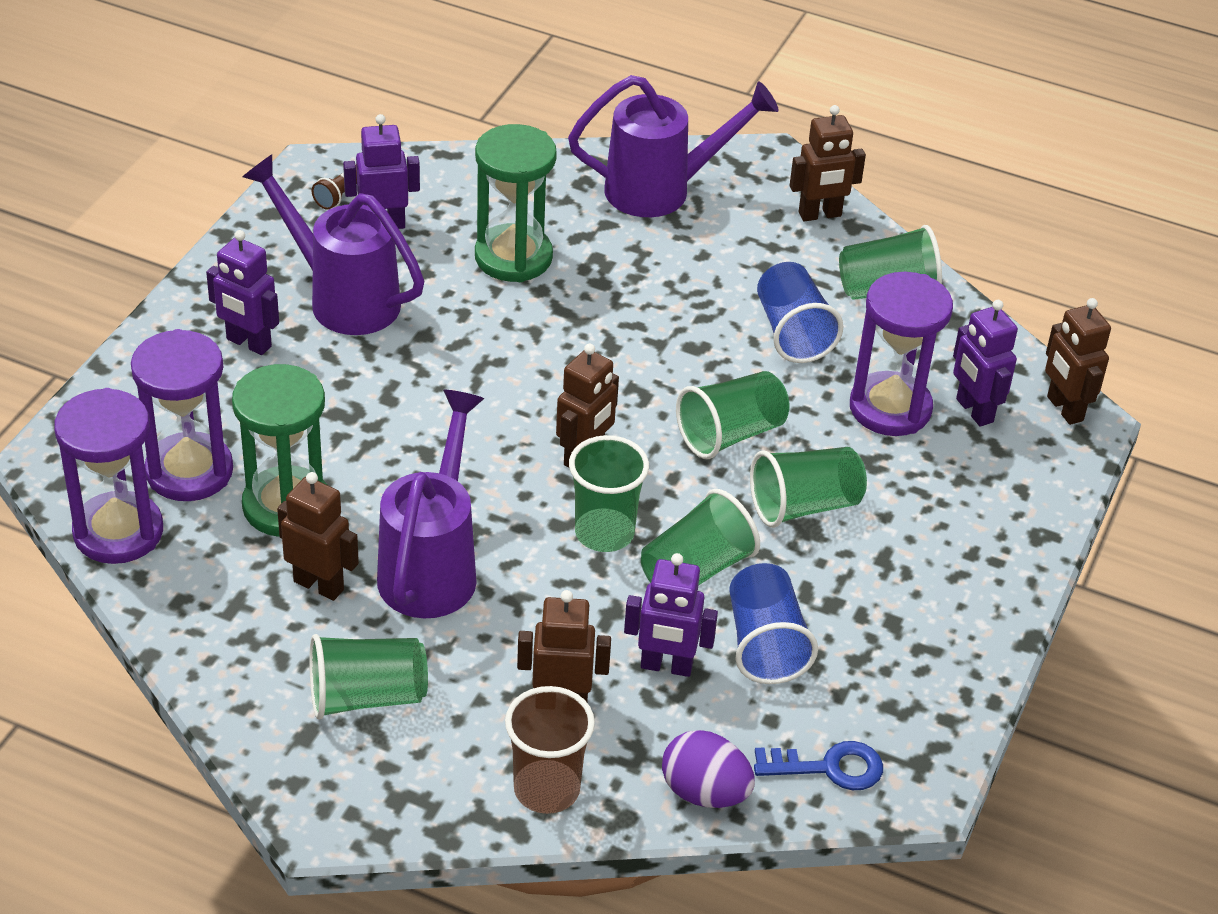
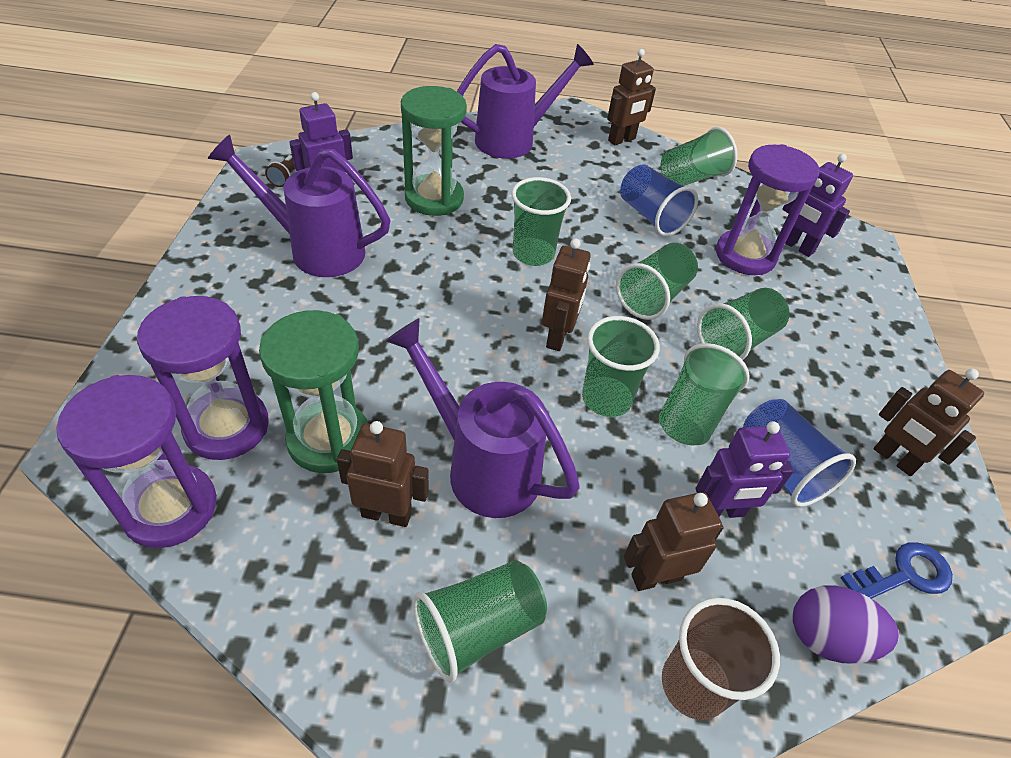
camera: 20 degrees left, 5 degrees up
purple robot [206,230,279,355] -> none
purple watering can [377,390,484,618] -> purple watering can turned 45 degrees counterclockwise [385,318,580,518]
brown robot [1045,298,1111,425] -> brown robot moved to [874,369,984,476]
none -> green cup [511,177,571,266]

